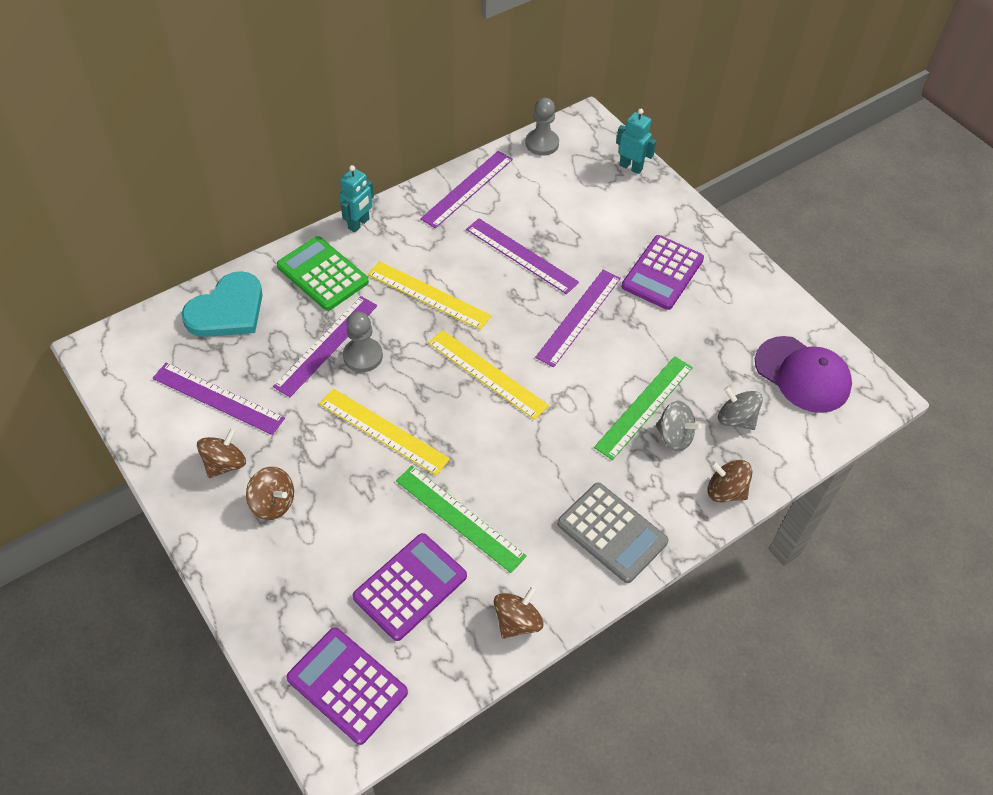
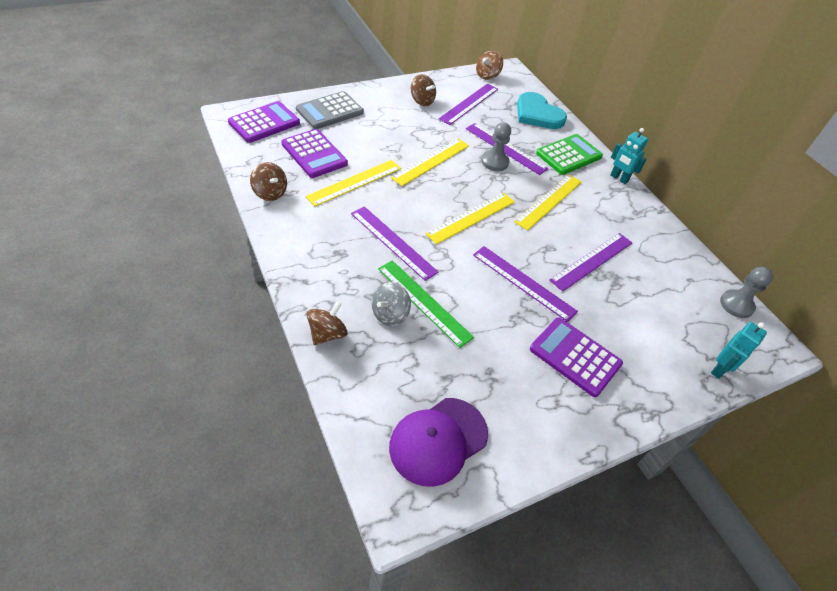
camera: 95 degrees right, 5 degrees down
brown spinning top [246,467,294,520] -> brown spinning top moved to [476,51,503,80]
green ruler [396,466,527,573] -> yellow ruler [305,160,401,206]
purple ruler [420,151,513,228] -> purple ruler moved to [351,206,439,281]
grey calculator [557,483,668,583] -> grey calculator moved to [296,91,364,129]
grey spinning top [718,386,763,430] -> none

